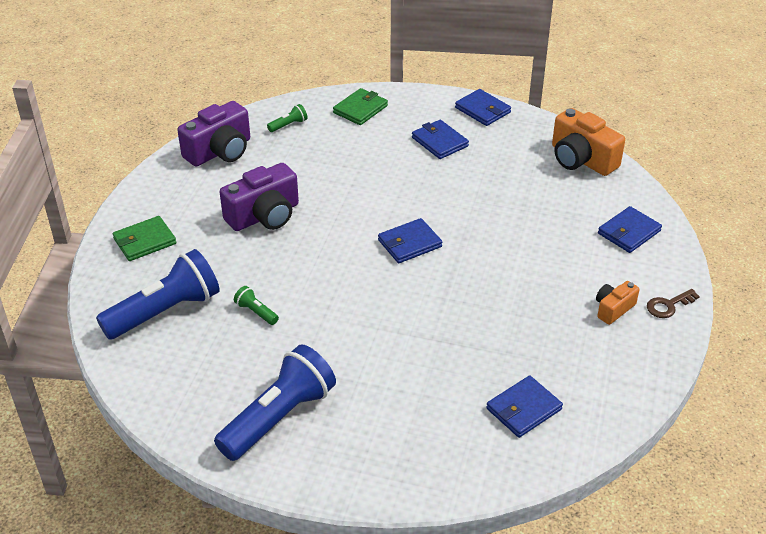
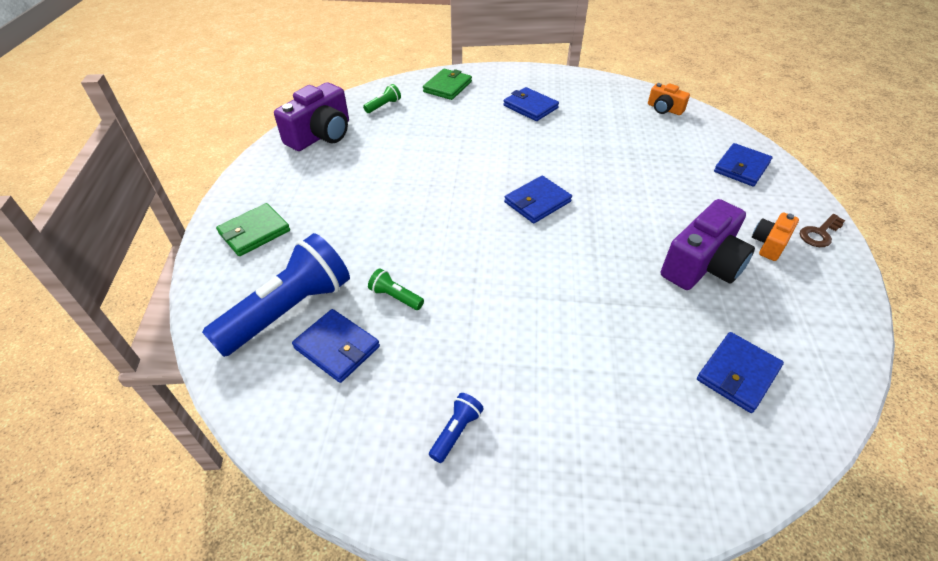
camera: 10 degrees left, 5 degrees up
blue flashlight [214,344,336,461] -> blue flashlight [429,393,484,463], size x0.41
purple camera [220,163,299,231] -> purple camera moved to [661,199,755,290]
blue wallet [455,89,511,126] -> blue wallet moved to [292,309,380,383]
orange camera [552,108,625,176] -> orange camera [648,83,690,115], size x0.54

